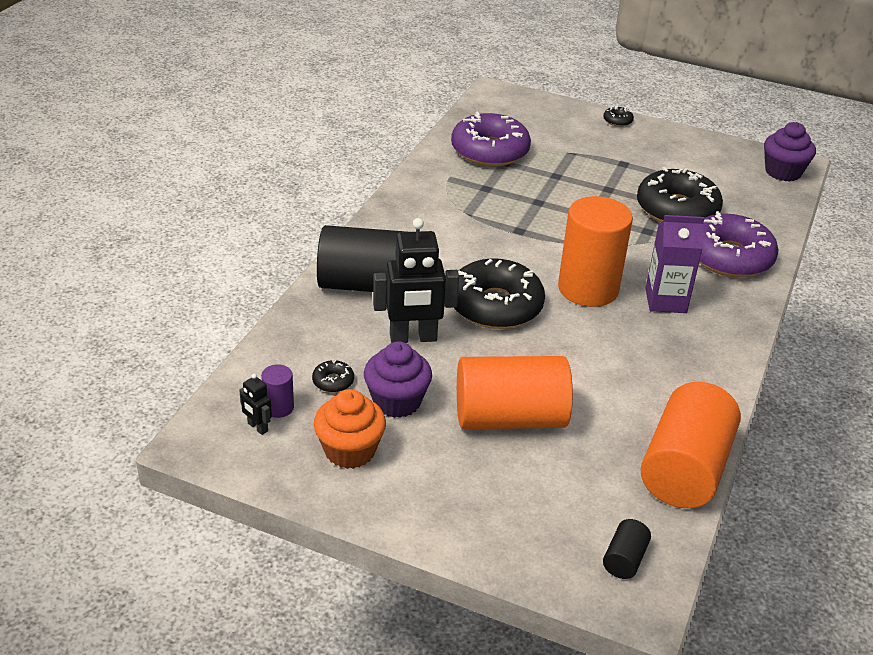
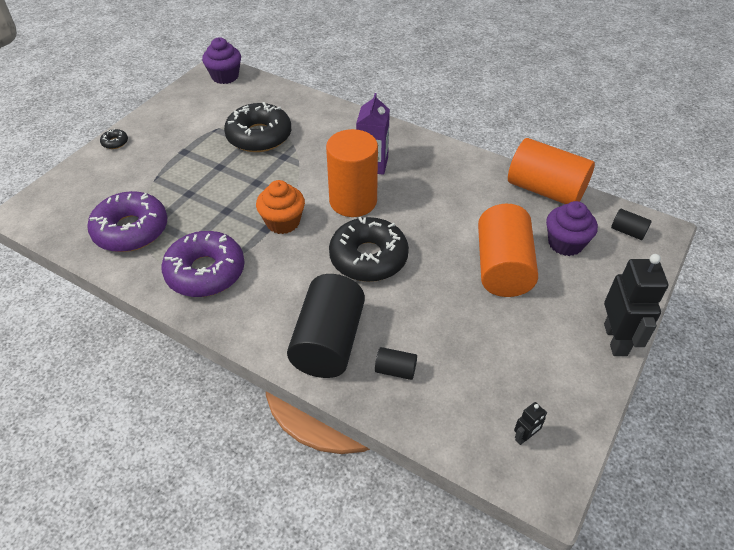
camera: 80 degrees left, 10 degrees up
purple cylinder [261,364,294,418] -> none
black donut [312,360,354,393] -> none
orange cupcake [314,389,386,469] -> orange cupcake moved to [256,180,305,234]
purple cupcake [364,341,432,418] -> purple cupcake moved to [546,201,598,256]
black robot [373,218,459,343] -> black robot moved to [604,254,668,356]
purple donut [699,211,778,277] -> purple donut moved to [161,231,245,297]
none -> black cylinder [375,347,417,380]

